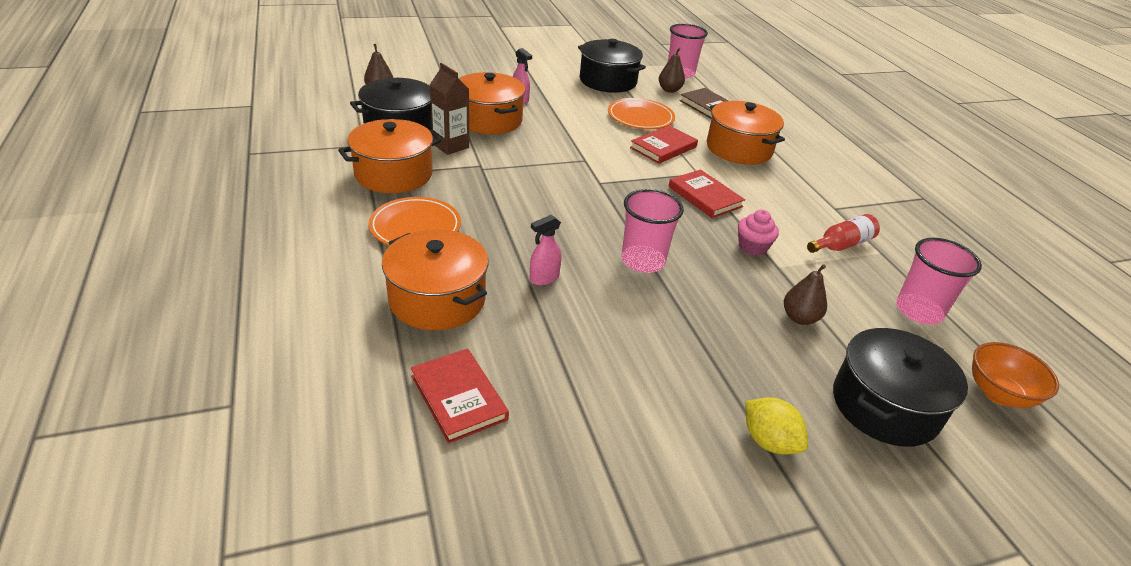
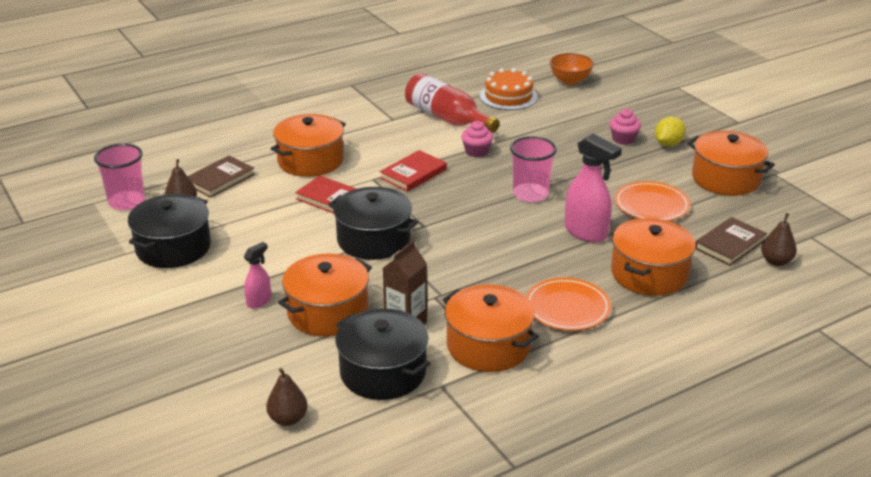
camera: 100 degrees left, 5 degrees down
red book [411,349,509,444] -> brown book [695,217,767,266]
pink spray bottle [530,215,561,285] -> pink spray bottle [565,134,622,242], size x1.82
orange plate [608,98,675,129] -> orange plate moved to [615,181,690,221]
brown pear [784,264,827,325] -> brown pear moved to [761,213,797,266]
red bottle [807,214,880,253] -> red bottle [405,73,500,133], size x1.70
black pot [833,328,968,447] -> black pot moved to [328,187,418,260]
pink cup [896,238,982,325] -> orange cake [480,68,538,110]
none -> pink cupcake [610,109,641,145]
none -> orange pot [687,131,775,196]

